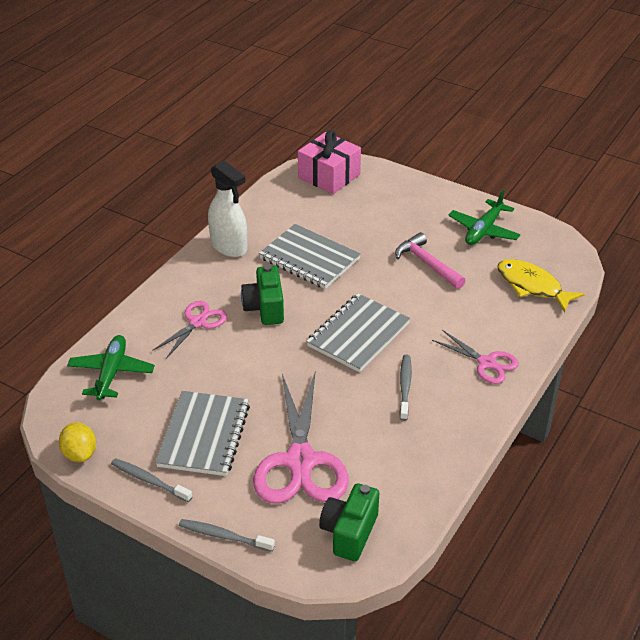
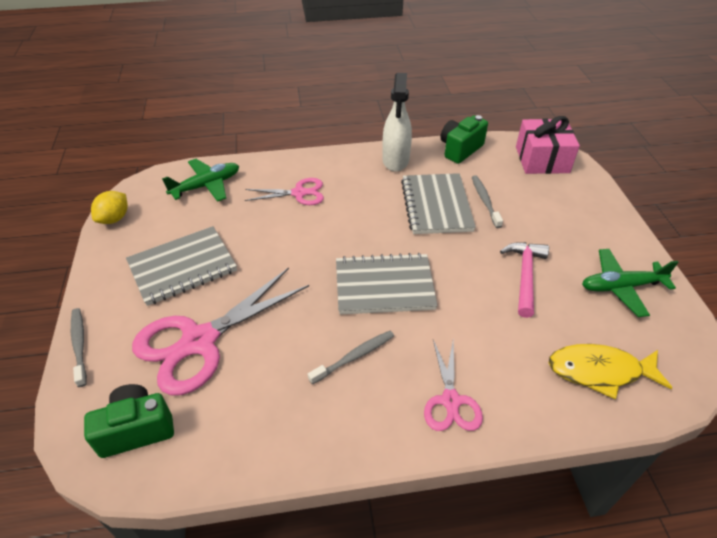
camera: 50 degrees right, 5 degrees up
grey toothbrush [111,458,193,502] -> grey toothbrush moved to [472,175,503,228]
green camera [241,265,284,325] -> green camera moved to [441,115,488,164]
yellow fish [497,259,585,313] -> yellow fish turned 90 degrees counterclockwise [549,344,672,399]

